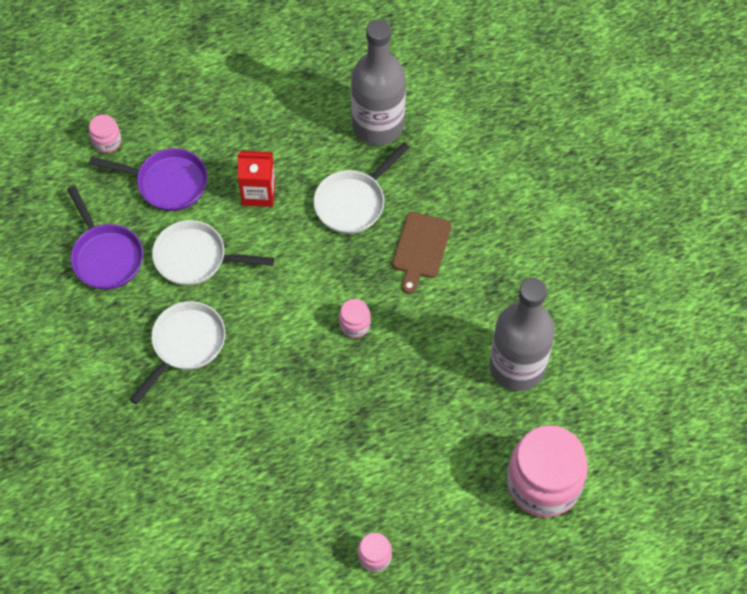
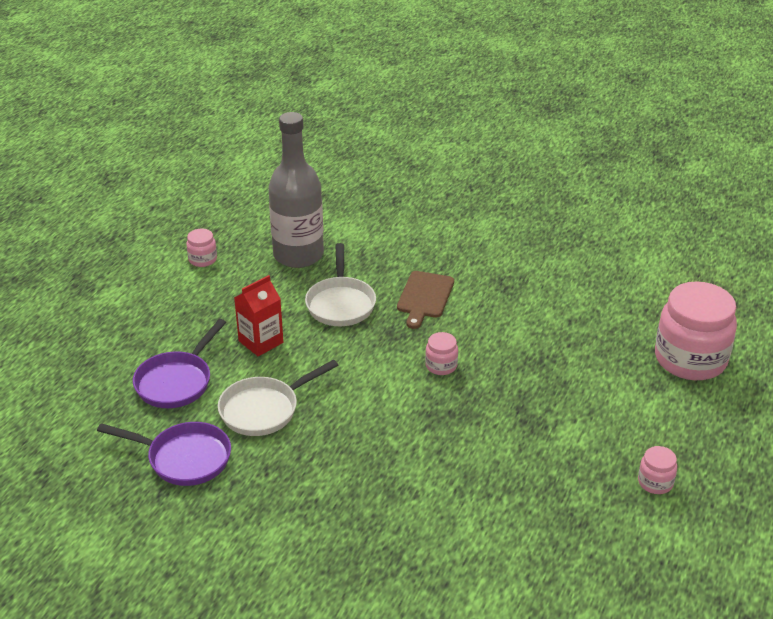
camera: 45 degrees left, 25 degrees down
pink jar [89,114,121,153] -> pink jar moved to [186,228,217,267]
purple pan [89,148,207,211] -> purple pan turned 150 degrees clockwise [133,319,226,408]
white pan [129,301,225,405] -> none
brown cutting board [392,212,452,294] -> brown cutting board turned 45 degrees clockwise [397,271,454,329]
grey bottle [489,278,555,391] -> none

